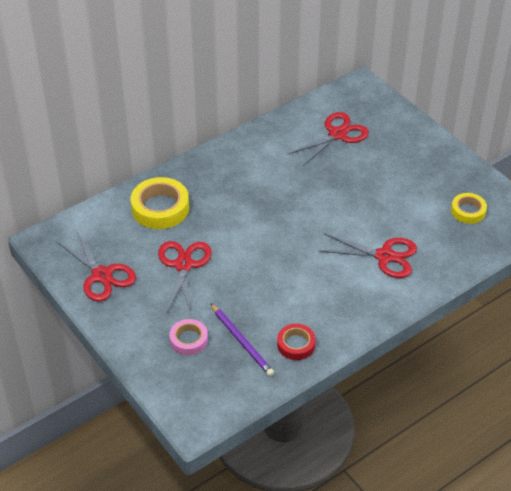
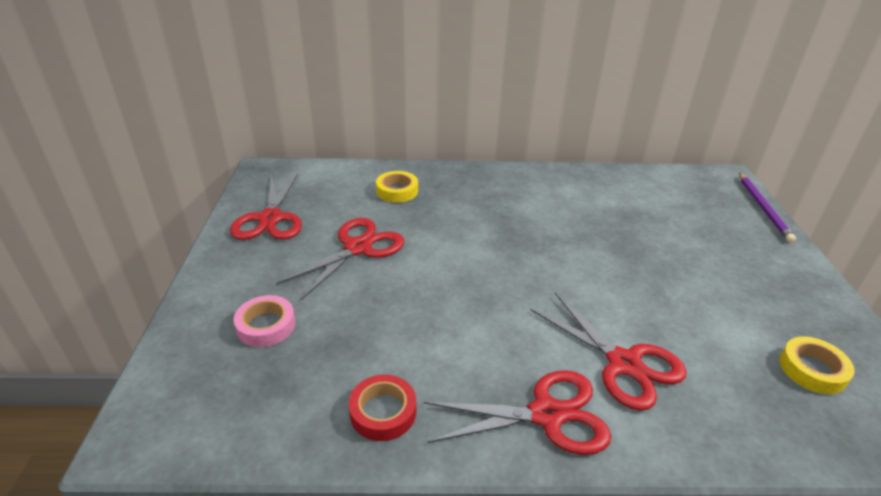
camera: 35 degrees right, 10 degrees down
yellow tape [131,177,189,229] -> yellow tape [376,171,418,203], size x0.59
purple pencil [210,303,274,376] -> purple pencil moved to [739,173,796,243]
red scissors [287,112,369,167] -> red scissors moved to [424,370,611,455]

